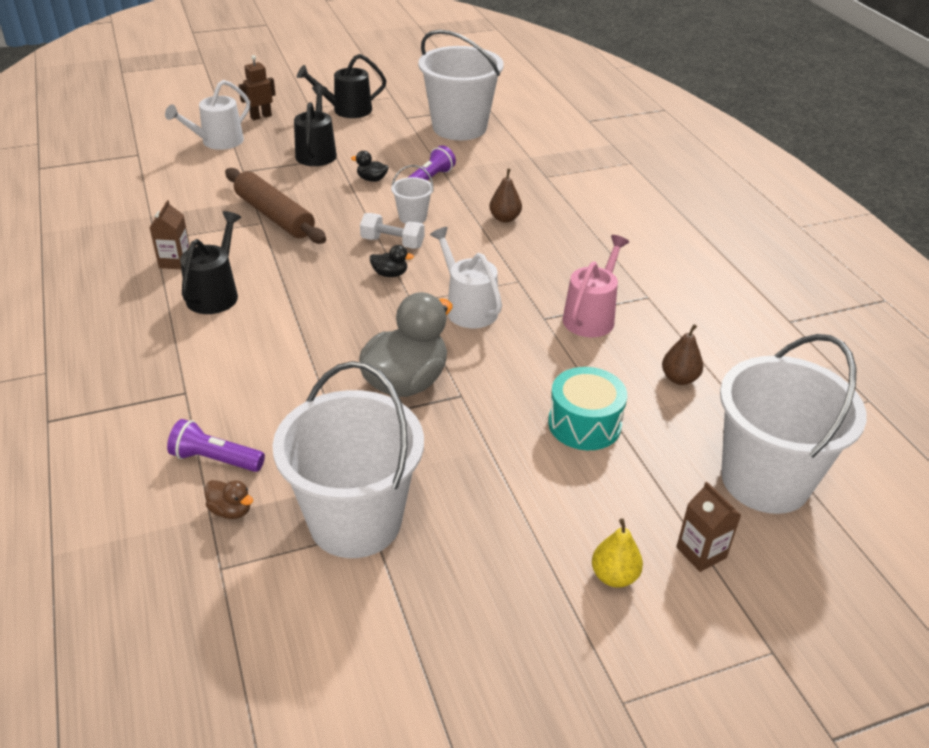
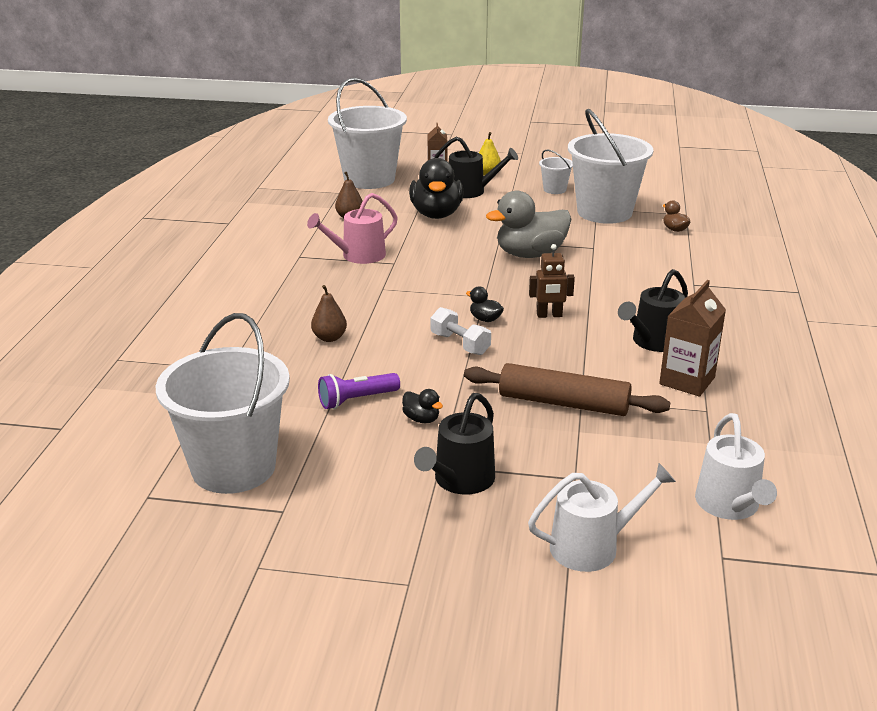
camera: 150 degrees left, 10 degrees down
brown carton [150,200,190,269] -> brown carton [659,280,726,397], size x1.52
purple flashlight [167,419,265,472] -> none
brown rolling pin [225,168,326,244] -> brown rolling pin turned 60 degrees counterclockwise [464,363,670,416]
brown robot [238,55,276,120] -> brown robot moved to [529,244,575,318]
black watering can [297,54,387,118] -> black watering can moved to [434,137,518,198]
white bucket [391,165,434,224] -> white bucket moved to [539,150,573,194]
white watering can [430,227,502,328] -> white watering can moved to [695,413,777,520]
turquoise drum [548,367,627,450] -> black duck [409,158,464,219]

